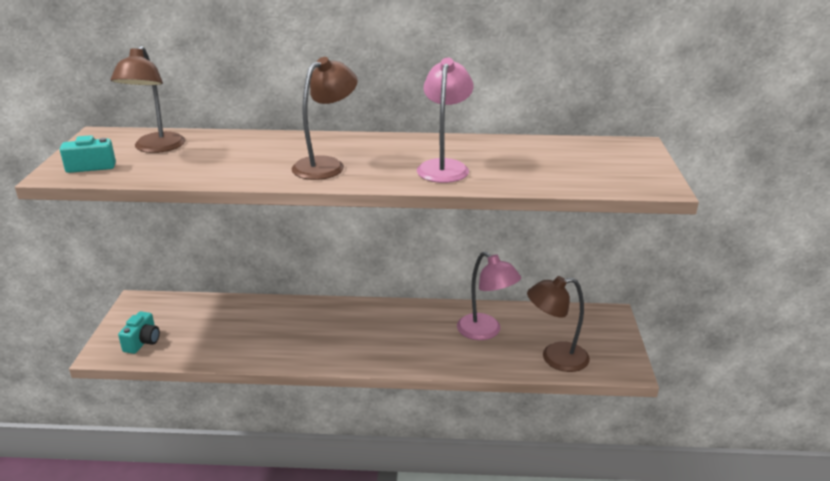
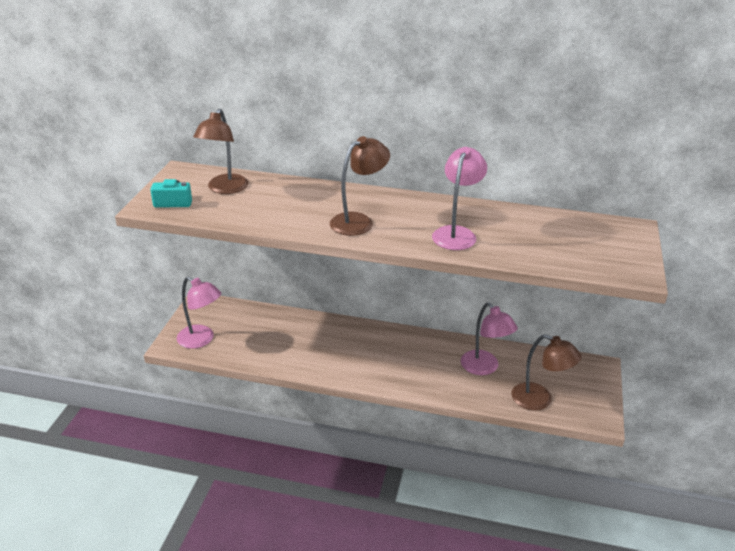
camera: 10 degrees right, 5 degrees up
turquoise camera [118,311,160,354] -> pink lamp [177,277,221,349]
brown lamp [527,276,590,372] -> brown lamp turned 150 degrees counterclockwise [511,334,581,411]

